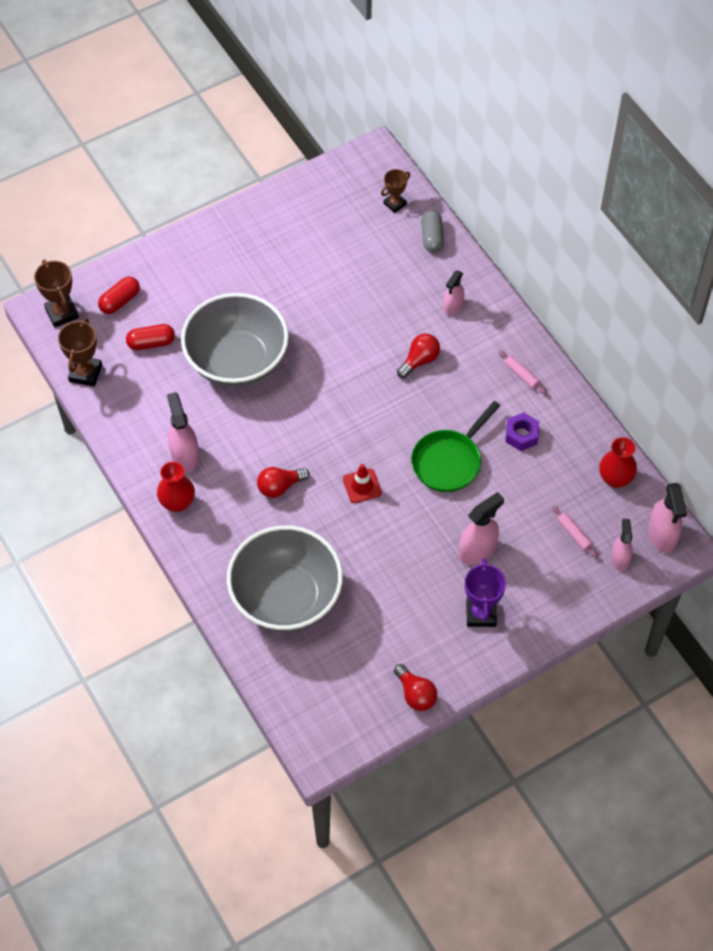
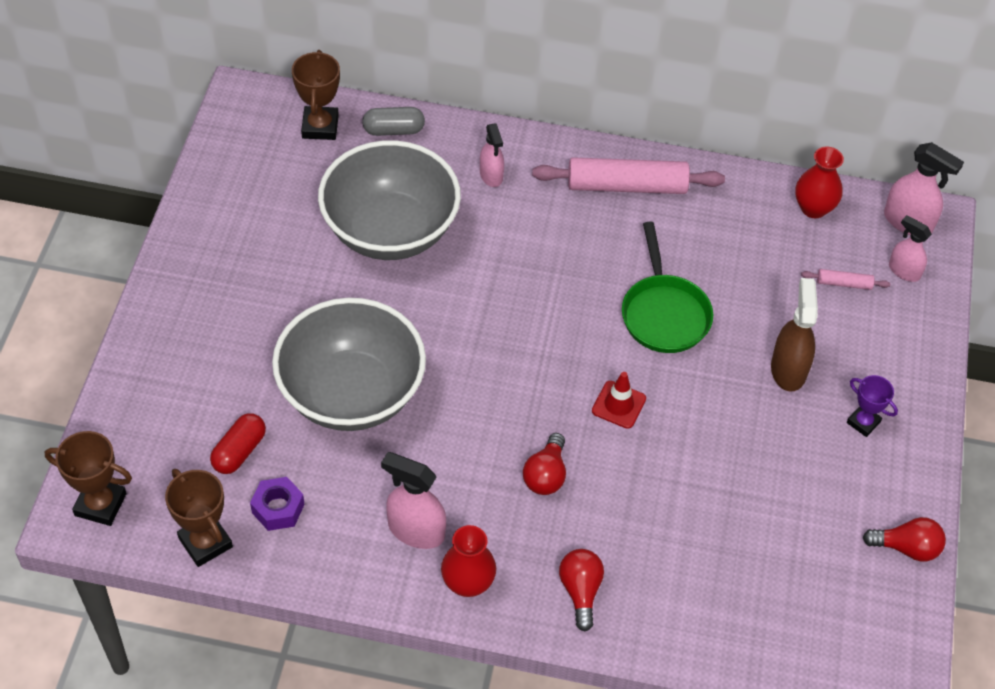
camera: 50 degrees left, 5 degrees down
red capsule [98,277,140,314] -> none
grey bowl [227,525,343,632] -> grey bowl moved to [318,140,461,260]
brown trophy [381,169,410,213] -> brown trophy [292,50,340,140], size x1.52
red light bulb [397,334,440,378] -> red light bulb moved to [559,549,604,631]
grey capsule [421,210,444,253] -> grey capsule turned 45 degrees counterclockwise [362,107,425,136]
pink spray bottle [459,492,504,565] -> brown spray bottle [771,278,818,392]
purple trophy [465,558,506,627] -> purple trophy [847,375,898,437], size x0.66
pink rolling pin [498,351,547,394] -> pink rolling pin [532,157,725,194], size x2.24
purple nut [505,412,539,451] -> purple nut moved to [250,477,305,531]

